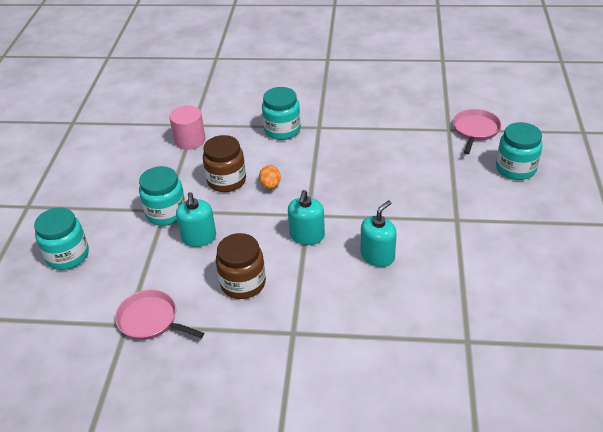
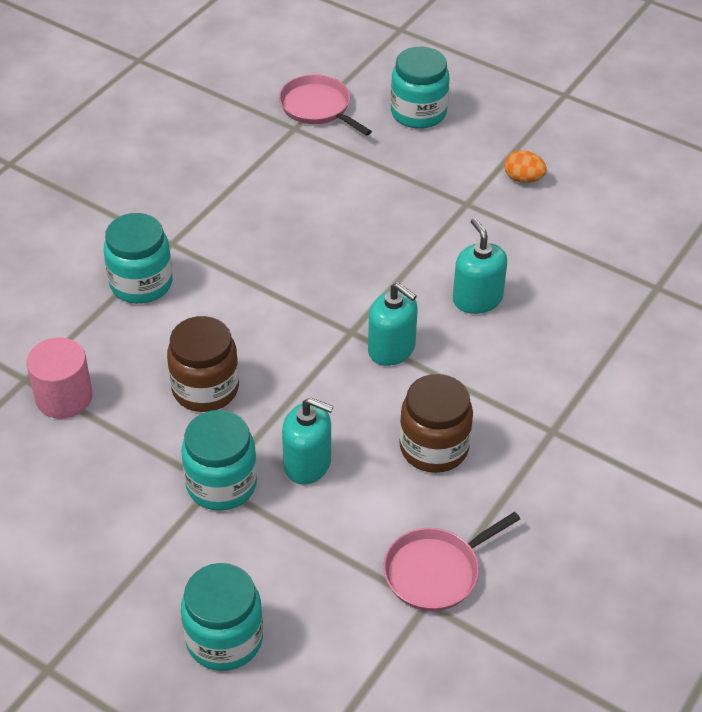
camera: 65 degrees left, 5 degrees up
orange egg [259,165,281,190] -> orange egg moved to [504,150,547,183]

